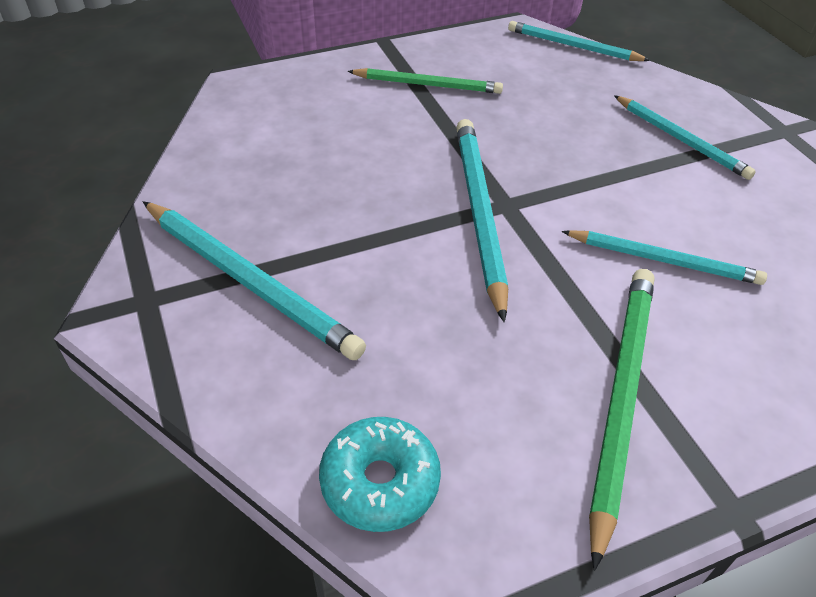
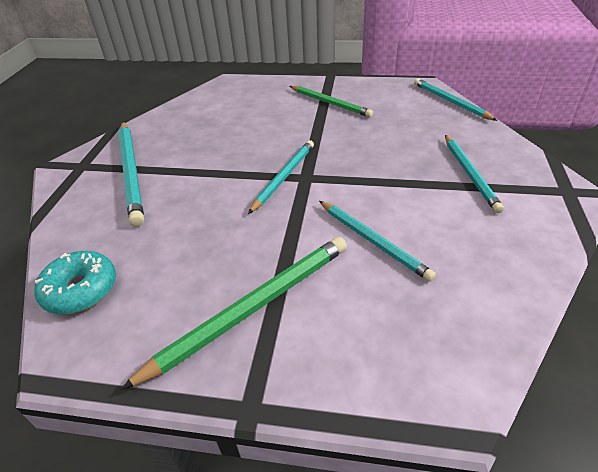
camera: 35 degrees right, 5 degrees down
turquoise pencil [456,119,508,322] -> turquoise pencil [248,140,314,214], size x0.66

